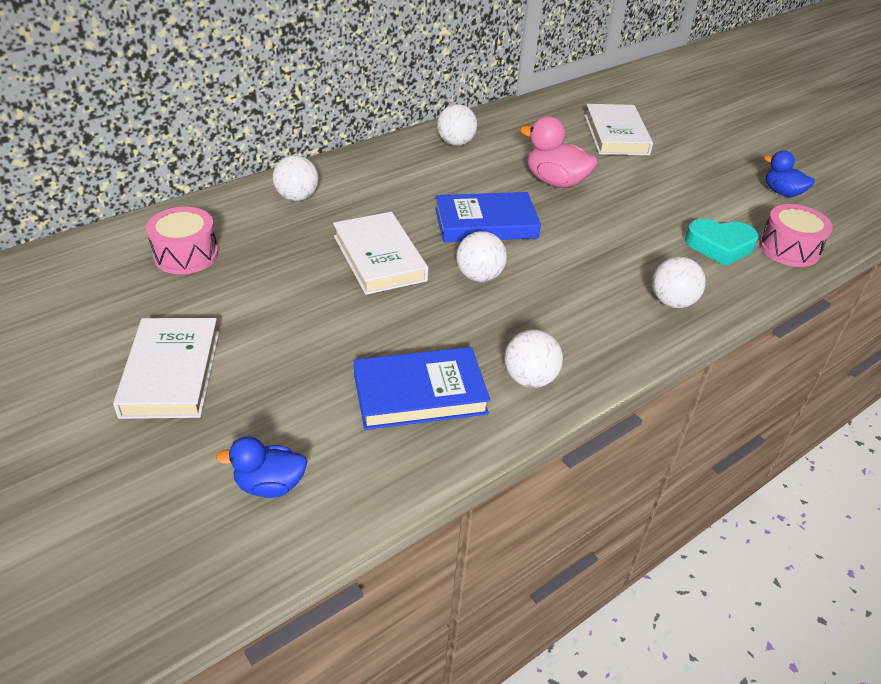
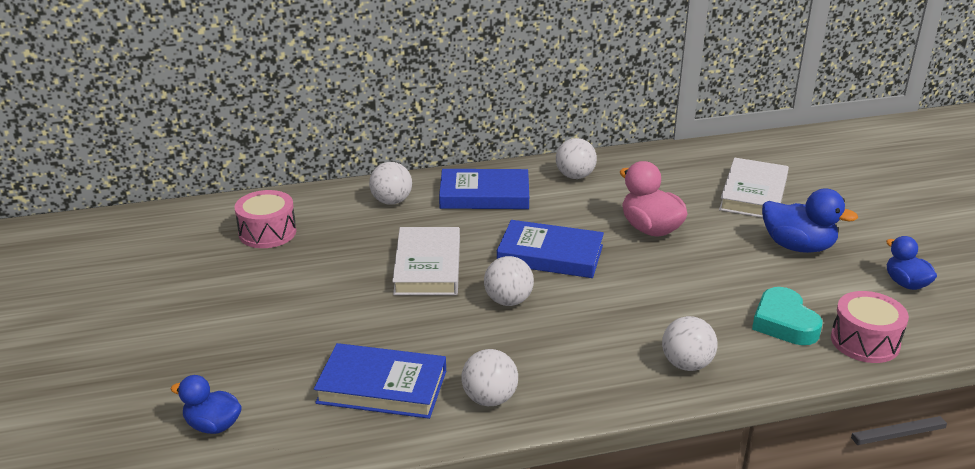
camera: 25 degrees right, 10 degrees down
white book [113,318,219,419] -> none
turquoise heart [685,219,759,266] -> turquoise heart turned 45 degrees clockwise [752,287,823,345]
none -> blue book [439,169,529,209]
none -> blue duck [762,189,858,253]

